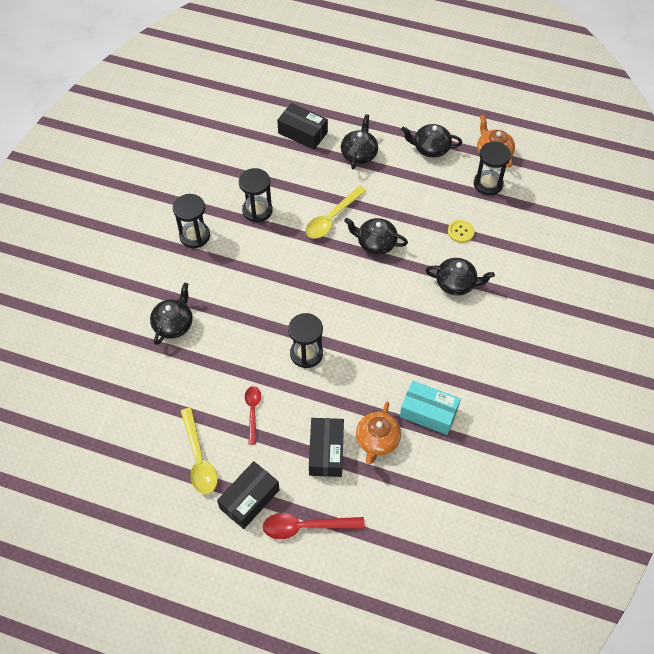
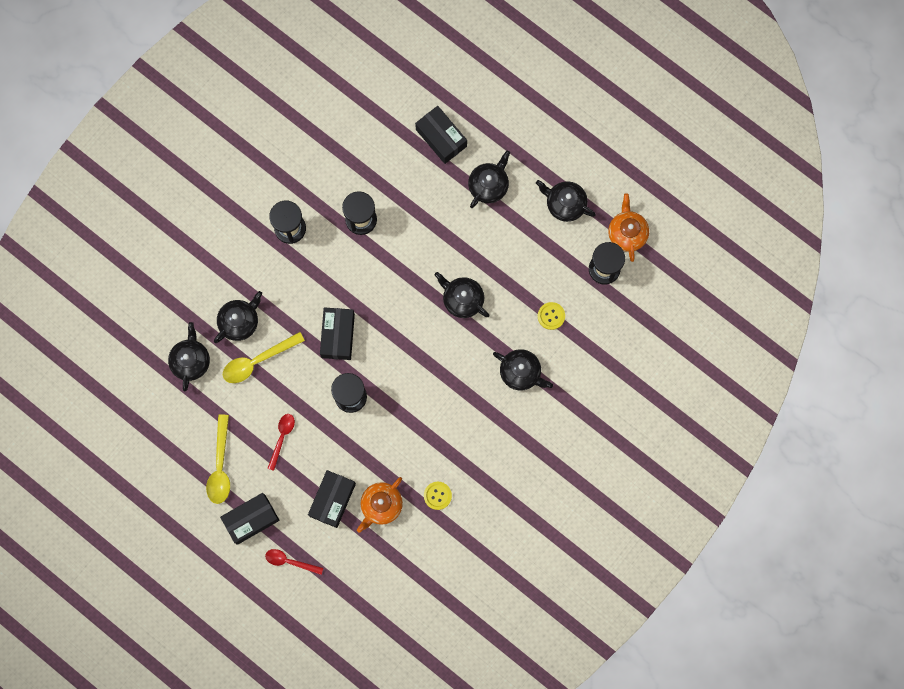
camera: 20 degrees right, 20 degrees up
red spoon [263,513,365,539] -> red spoon [265,549,323,575], size x0.66
yellow spoon [306,186,366,239] -> yellow spoon moved to [223,332,305,383]
turquoise box [400,381,461,435] -> yellow button [424,482,452,510]
none -> black teapot [168,322,210,391]
none -> black box [320,307,355,360]

